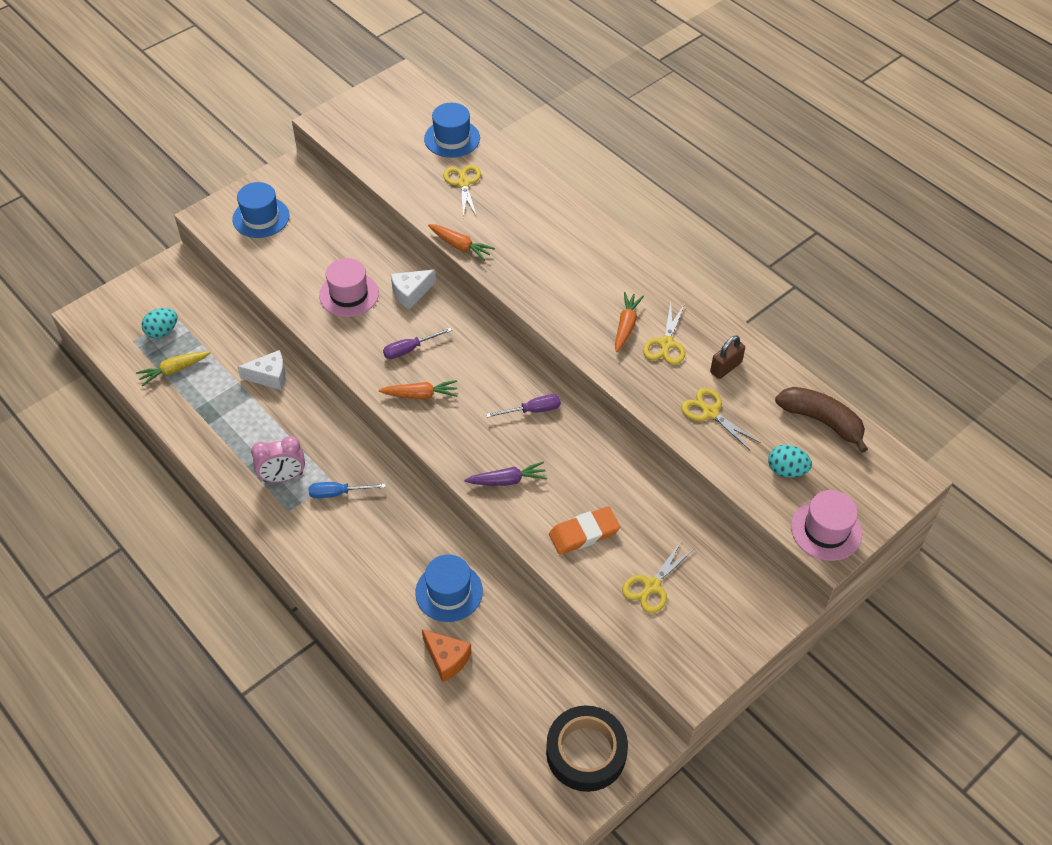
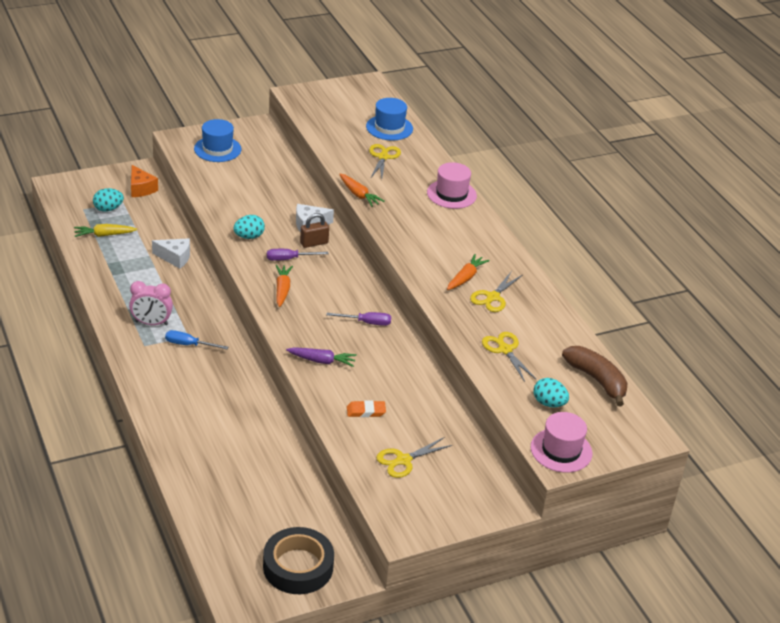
camera: 15 degrees right, 15 degrees down
pink hat [319,258,379,317] -> pink hat moved to [427,162,477,209]
orange carrot [379,380,458,399] -> orange carrot turned 105 degrees counterclockwise [276,265,293,307]
blue hat [415,554,483,622] -> none
orange cheese [422,629,472,682] -> orange cheese moved to [131,165,158,197]
orange eraser [549,506,620,555] -> orange eraser [347,400,386,417], size x0.66
brown padlock [710,335,745,379] -> brown padlock moved to [300,213,329,248]
none -> turquoise egg [233,215,265,239]

